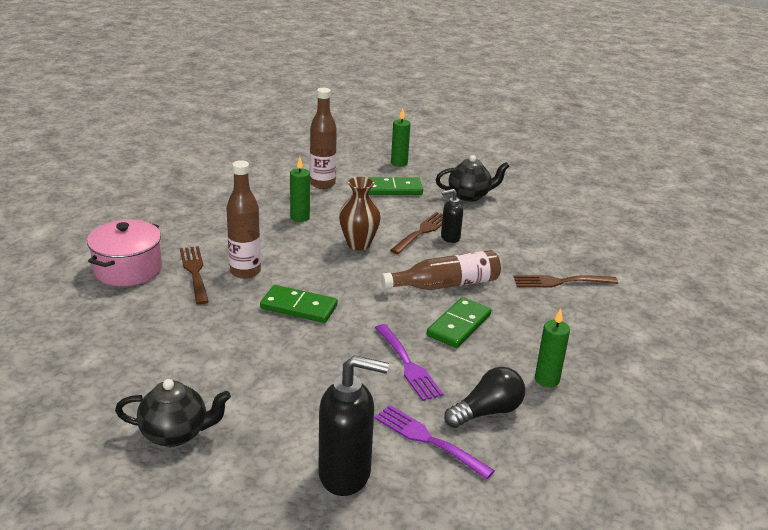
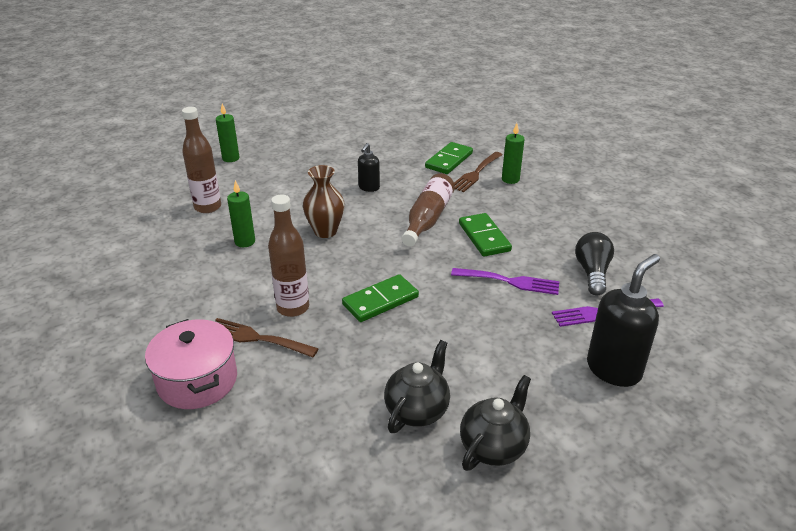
camera: 50 degrees left, 5 degrees up
green domino [367,177,423,195] -> green domino moved to [425,142,473,174]
brown fork [390,212,443,254] -> none
black teapot [436,155,509,202] -> black teapot moved to [384,340,450,433]
green candle [535,308,570,387] -> green candle moved to [502,123,525,184]

